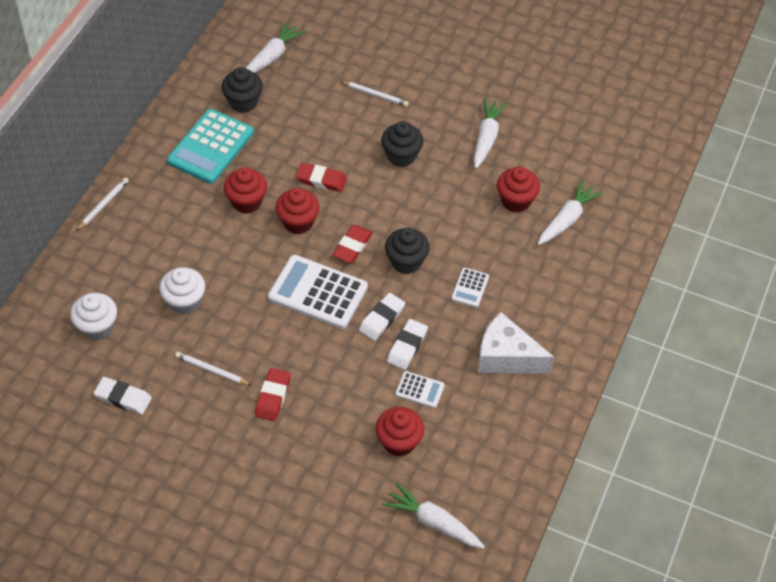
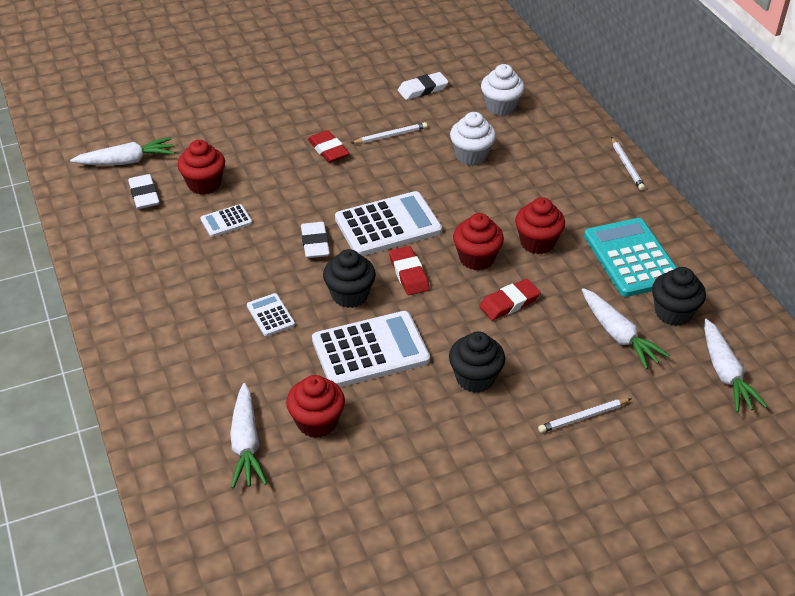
camera: 135 degrees right, 10 degrees down
white eraser [387,319,428,370] -> white eraser moved to [128,174,160,209]
white carrot [474,98,507,168] -> white carrot moved to [582,288,670,369]
white cheese [478,312,554,374] -> none
none -> white calculator [312,311,430,387]

